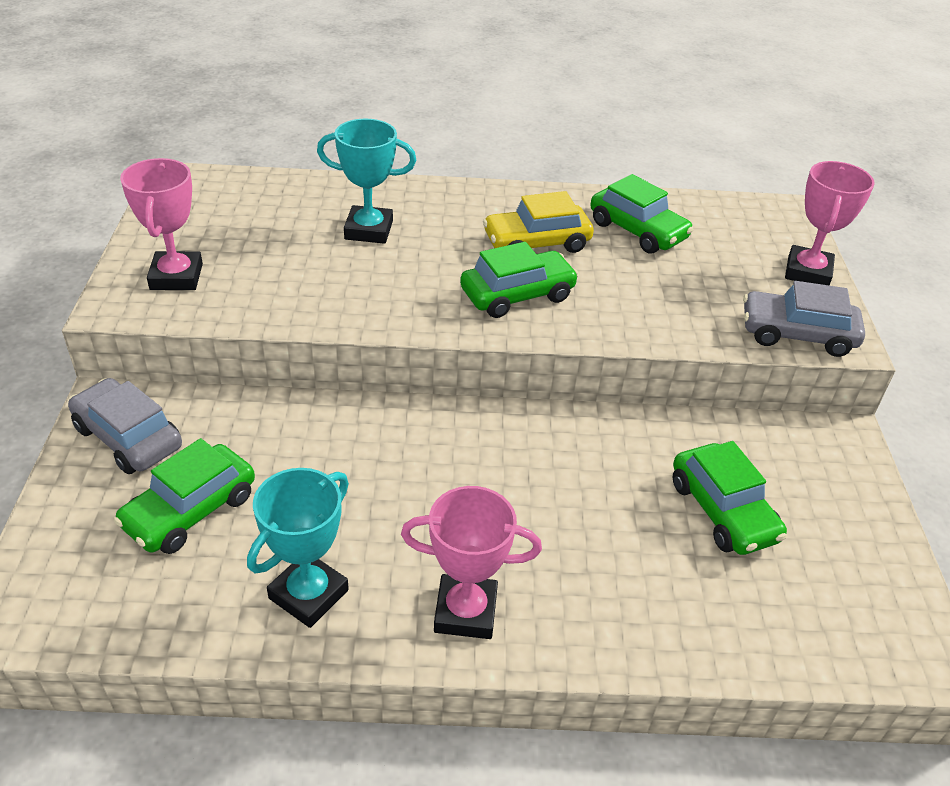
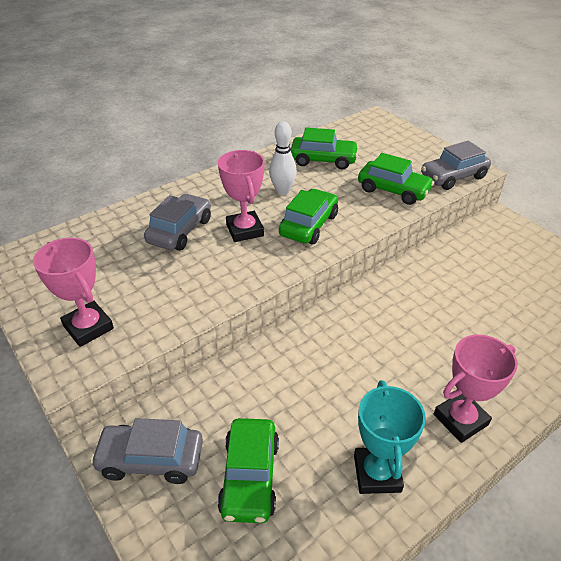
camera: 35 degrees left, 0 degrees up
turquoise trophy [317,119,416,244] -> grey car [144,194,211,251]
yellow car [483,191,594,253] -> white bowling pin [269,121,297,195]
green car [673,441,787,555] -> green car moved to [358,153,434,205]
pink trophy [785,161,875,285] -> pink trophy moved to [218,150,264,242]

